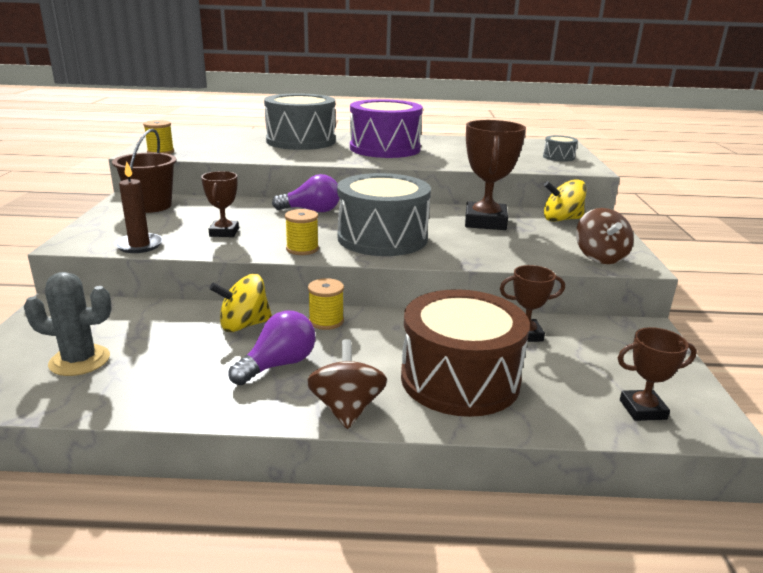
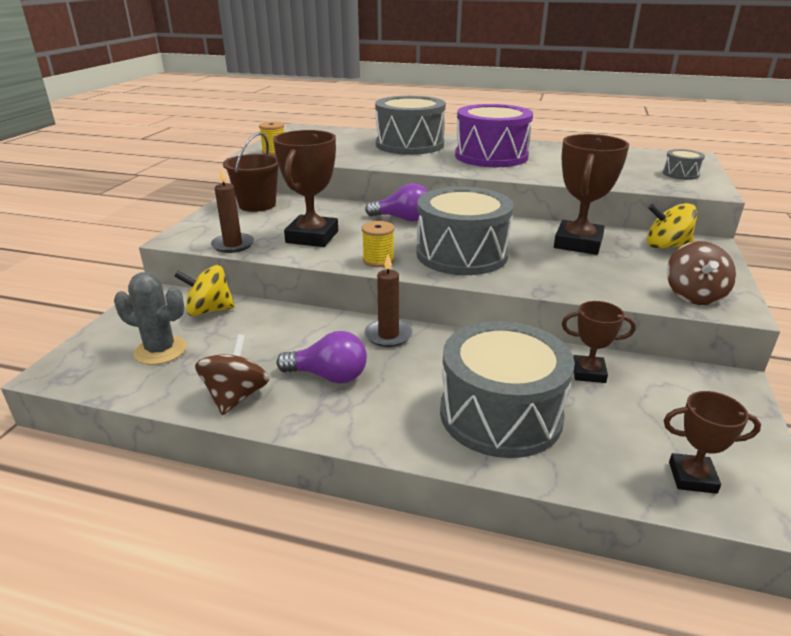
camera: 15 degrees right, 5 degrees up
brown trophy [201,171,239,237] -> brown trophy [273,130,338,247], size x1.77
yellow spinning top [209,274,272,332] -> yellow spinning top moved to [174,265,235,316]
purple light bulb [229,310,316,385] -> purple light bulb turned 45 degrees clockwise [276,331,367,384]
brown spinning top [307,339,387,429] -> brown spinning top moved to [195,334,269,415]
yellow spool [308,278,344,330] -> brown candle [365,254,413,347]
brown drum [401,289,530,417] -> grey drum [440,321,575,458]

